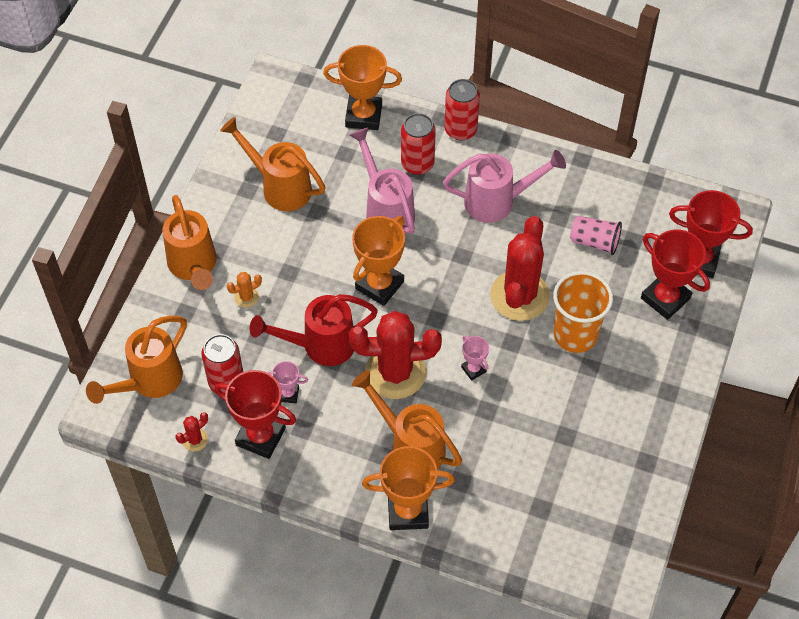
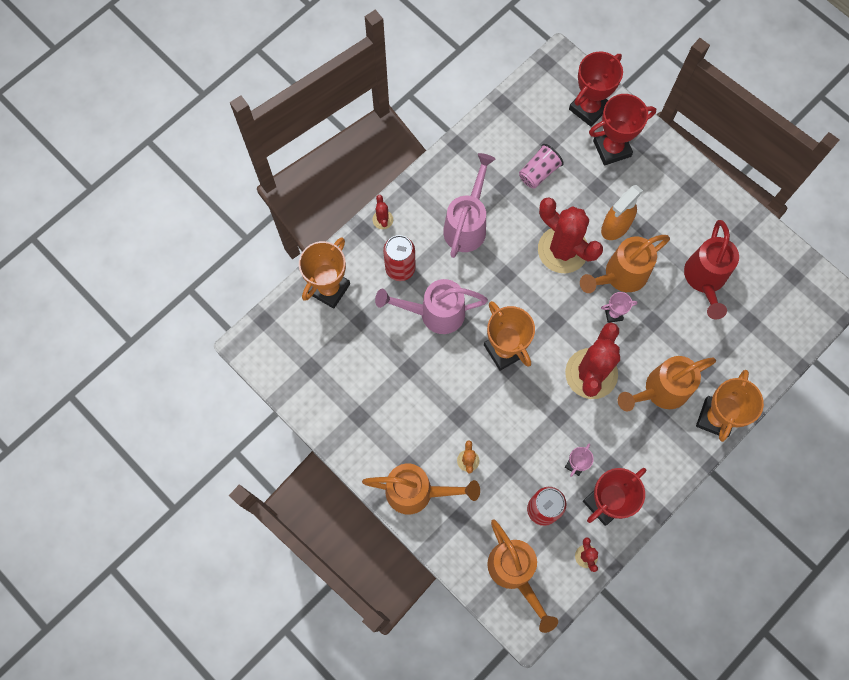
camera: 65 degrees left, 15 degrees up
orange watering can [220,117,325,211] -> orange watering can moved to [580,235,670,293]
red watering can [250,294,378,366] -> red watering can moved to [684,220,739,319]
red can [444,79,480,140] -> red cactus [372,195,393,229]
orange cup [553,271,613,353] -> orange spray bottle [601,185,643,240]

